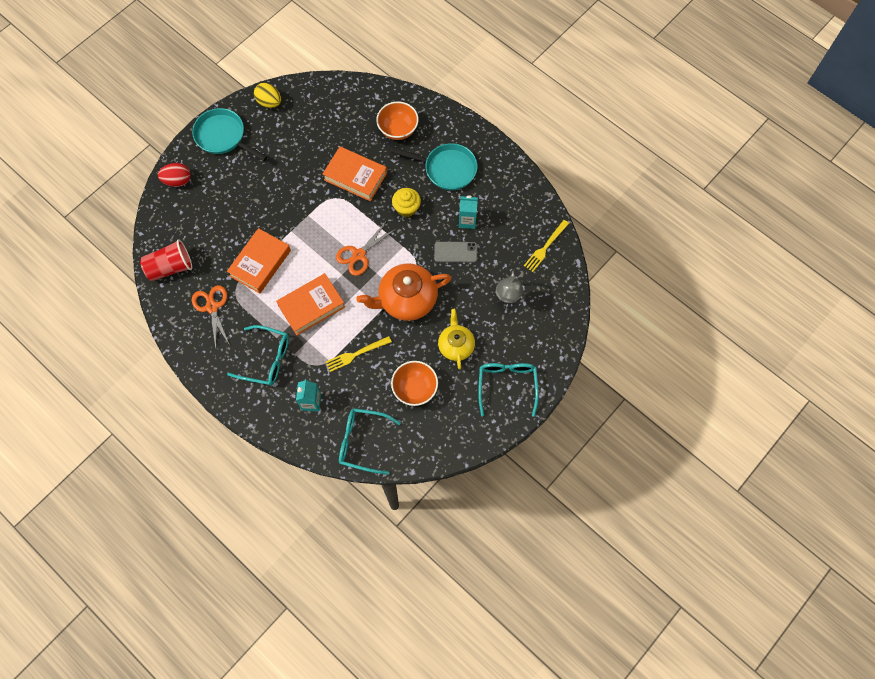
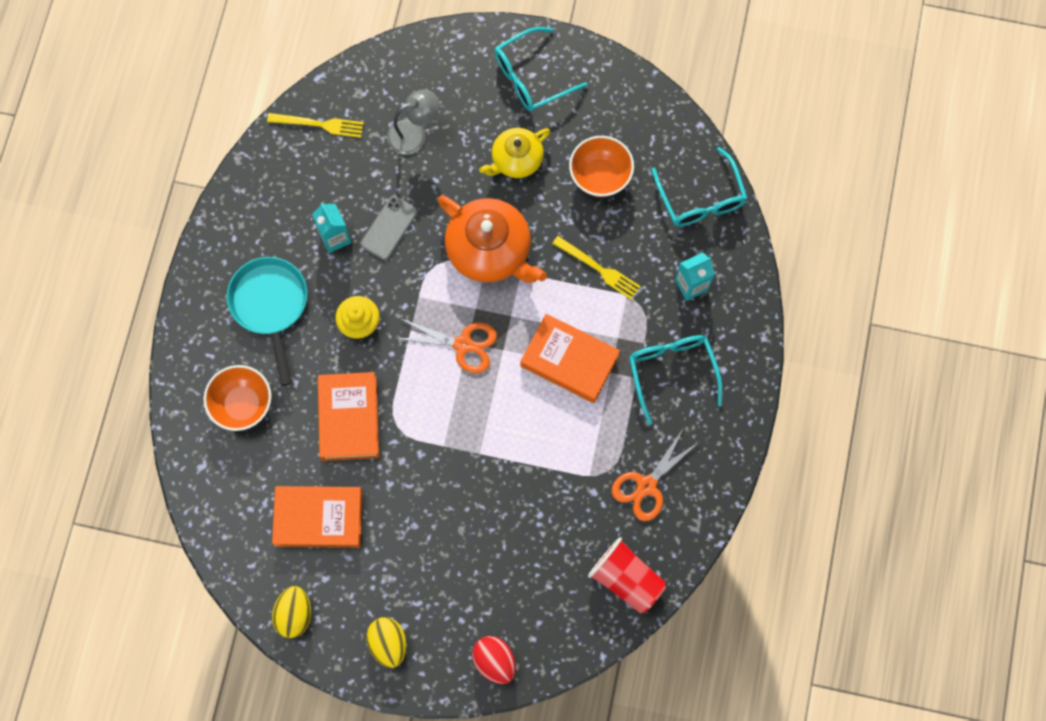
camera: 120 degrees left, 5 degrees up
turquoise pan [192,108,268,161] -> yellow egg [366,617,406,668]
orange book [227,228,291,294] -> orange book moved to [272,486,363,548]
grey phone [434,242,477,262] -> grey phone turned 60 degrees clockwise [361,196,418,260]

